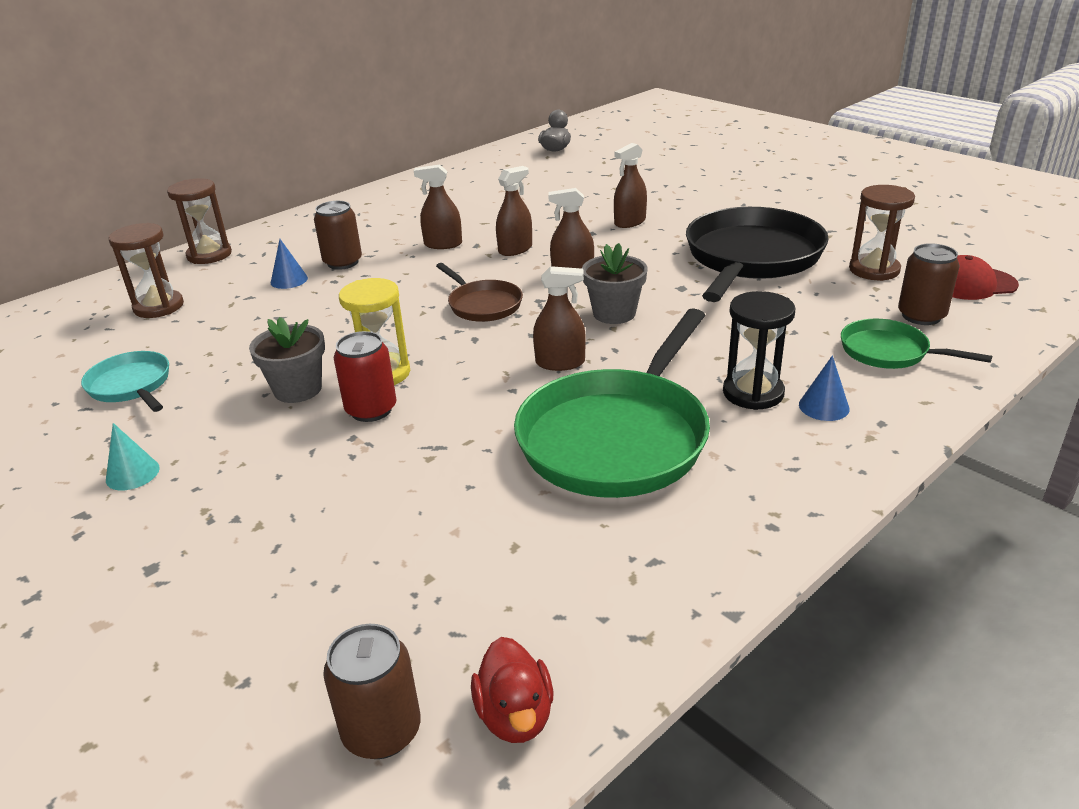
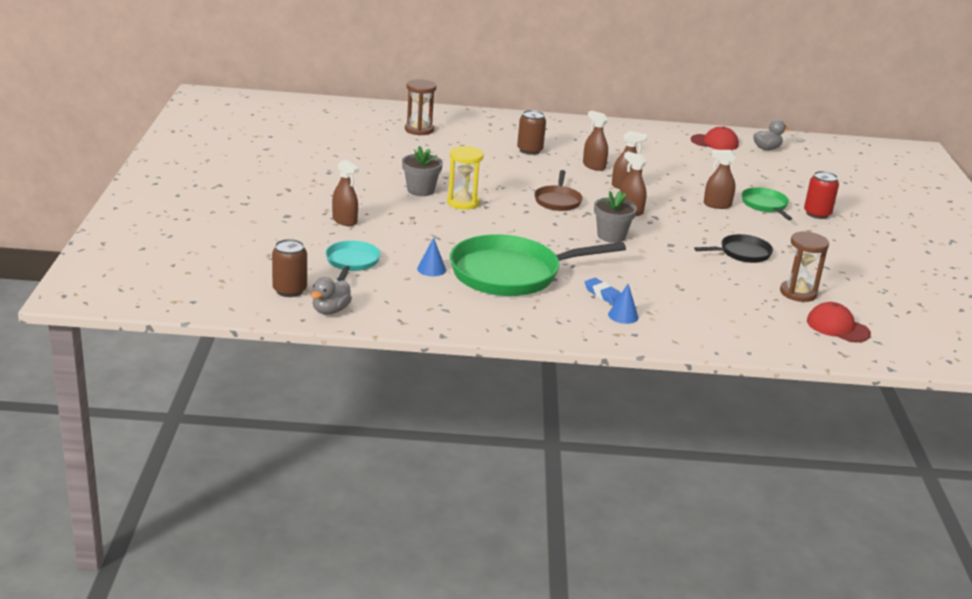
camera: 40 degrees right, 5 degrees down
turquoise pan [81,351,169,412] -> turquoise pan moved to [325,241,380,281]
turquoise cone [106,423,160,490] -> none
brown hourglass [167,178,232,264] -> none
blue cone [271,239,308,289] -> blue cone moved to [417,237,446,276]
red can [334,331,396,422] -> red can moved to [804,171,839,219]
red duck [471,637,553,743] -> grey duck [311,277,352,314]
brown spray bottle [533,266,586,371] -> brown spray bottle moved to [332,160,359,226]
black pan [686,207,829,302] -> black pan [694,234,773,263], size x0.50
black hourglass [723,291,795,410] -> blue eraser [585,278,621,305]
green pan [841,319,992,369] -> green pan moved to [742,187,792,220]
brown can [898,243,960,325] -> none
none -> red cap [691,126,739,150]

